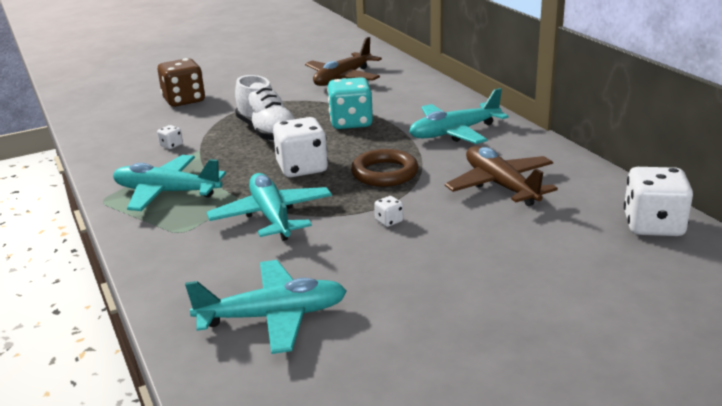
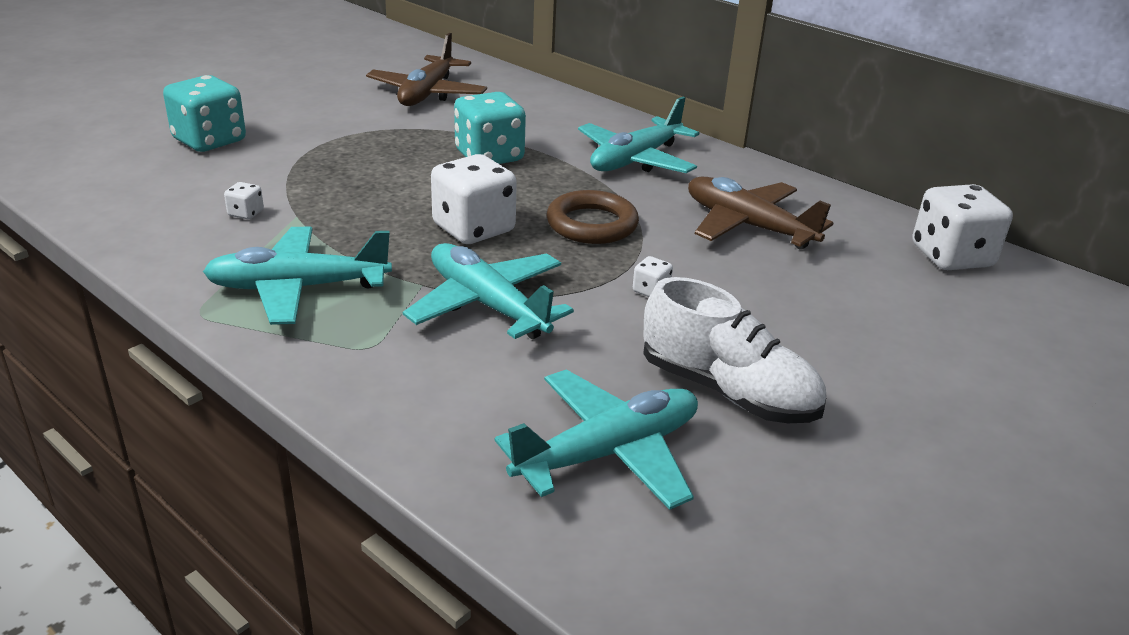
camera: 25 degrees left, 5 degrees up
brown dice [157,58,205,107] -> turquoise dice [163,75,246,152]
white shoe [235,75,295,142] -> white shoe moved to [643,277,827,423]

